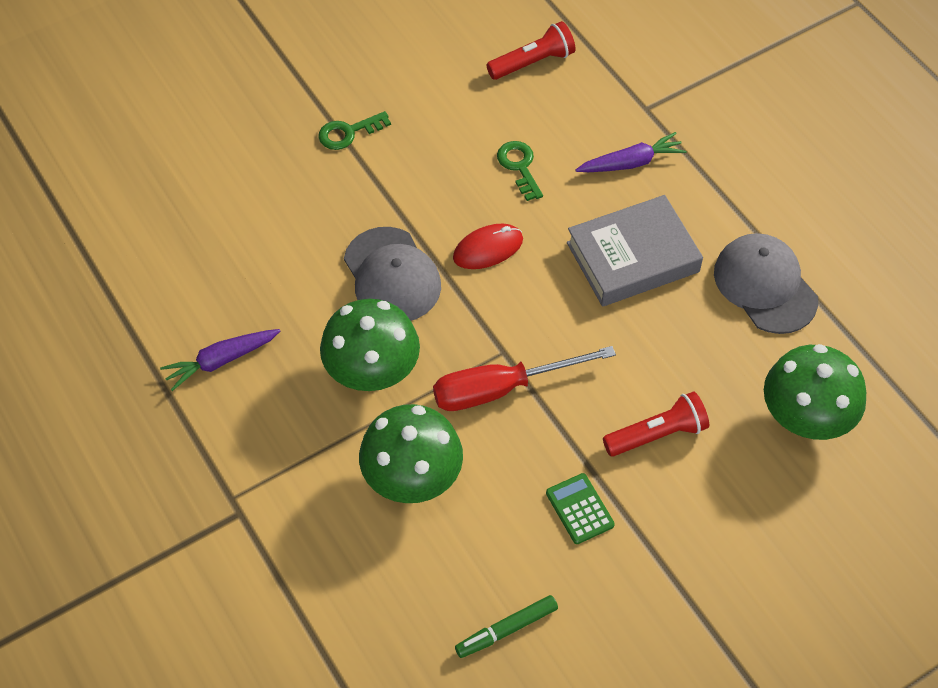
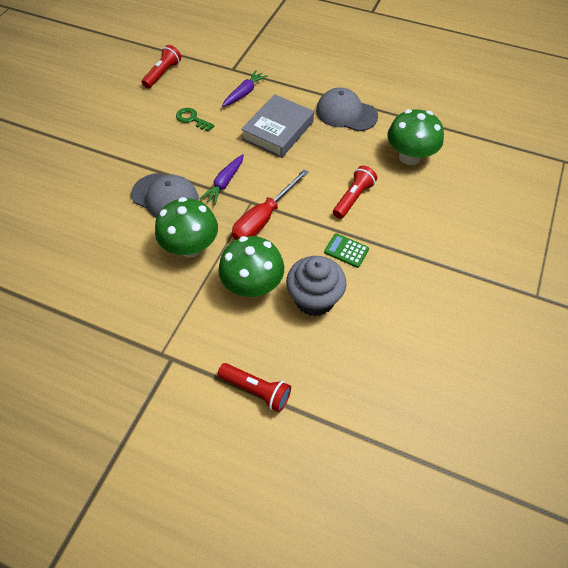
camera: 35 degrees left, 0 degrees up
purple carrot [160,329,280,391] -> purple carrot moved to [200,154,244,205]
green key [318,111,391,150] -> none
red mouse [453,224,523,269] -> none
green marker [455,595,558,658] -> none
none -> red flashlight [218,363,291,412]
none -> grey cupcake [286,256,347,316]

